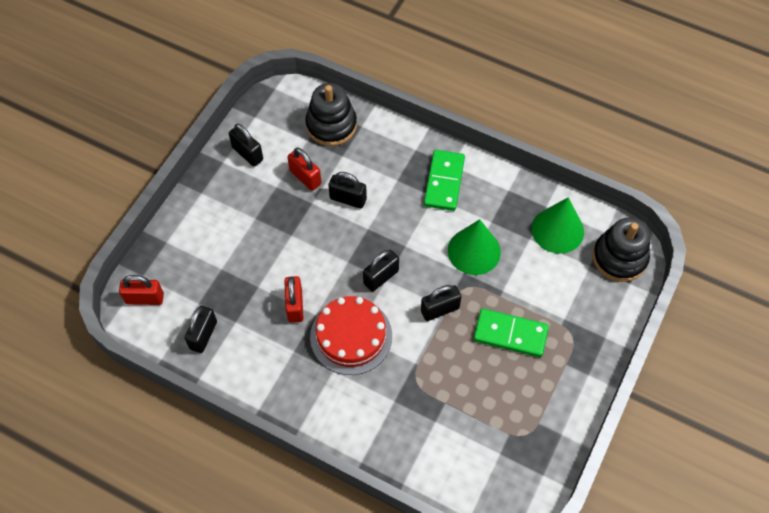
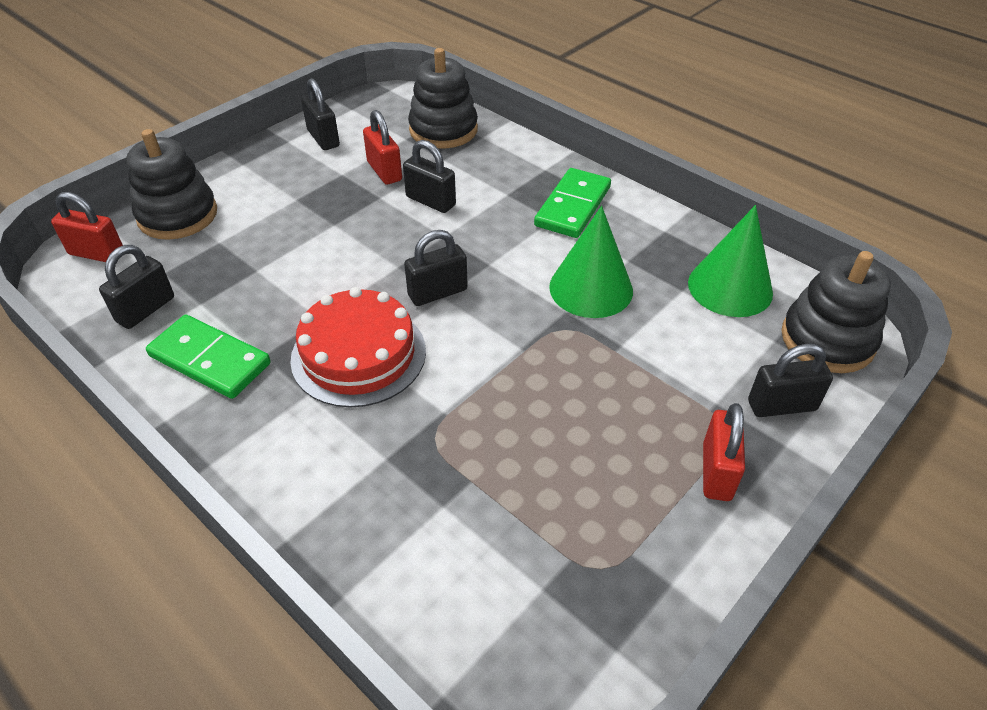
camera: 15 degrees right, 15 degrees down
red padlock [284,276,304,323] -> red padlock moved to [703,403,745,501]
black padlock [421,285,461,321] -> black padlock moved to [748,344,833,417]
green domino [474,309,549,357] -> green domino moved to [146,315,271,399]
none -> black stacking toy [126,129,217,240]

